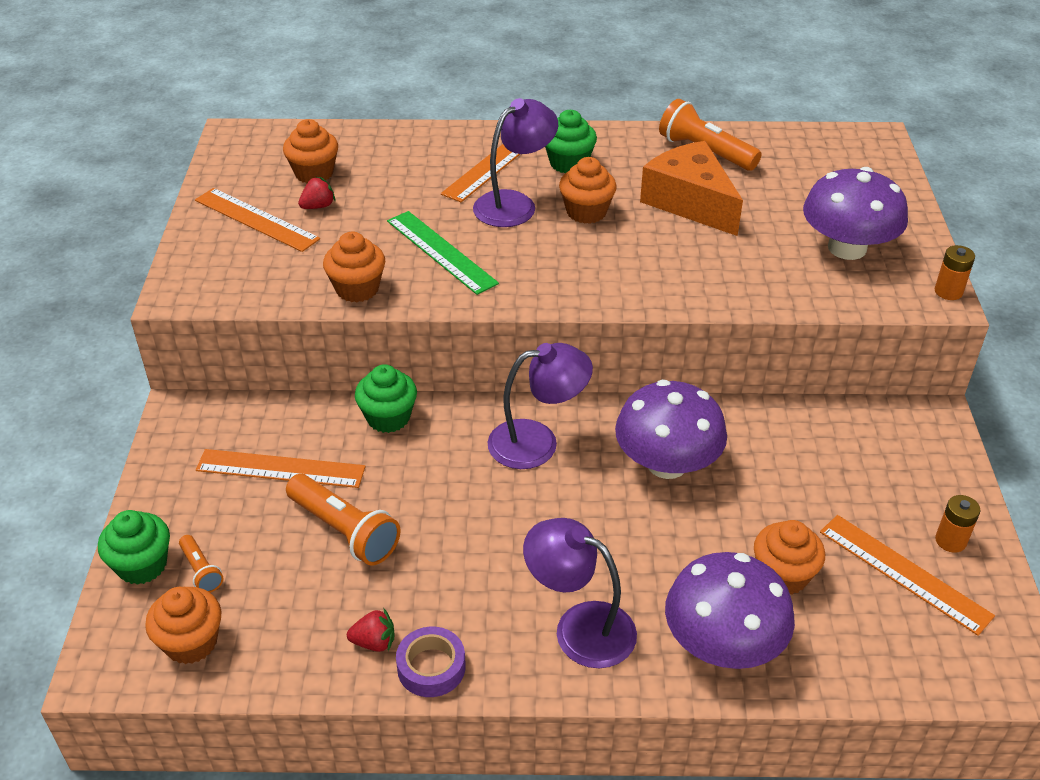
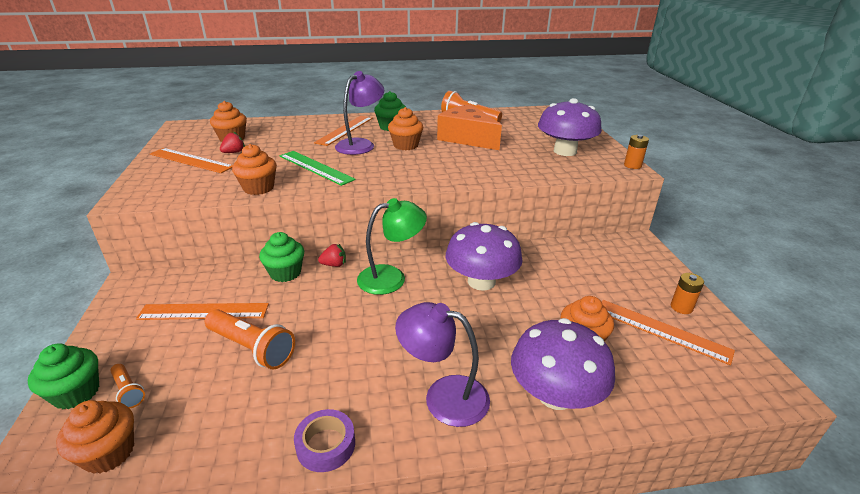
camera: 10 degrees left, 10 degrees down
red strawberry [347,609,395,652] -> red strawberry moved to [318,243,346,267]
purple lamp [487,343,593,469] -> green lamp [357,198,427,295]

